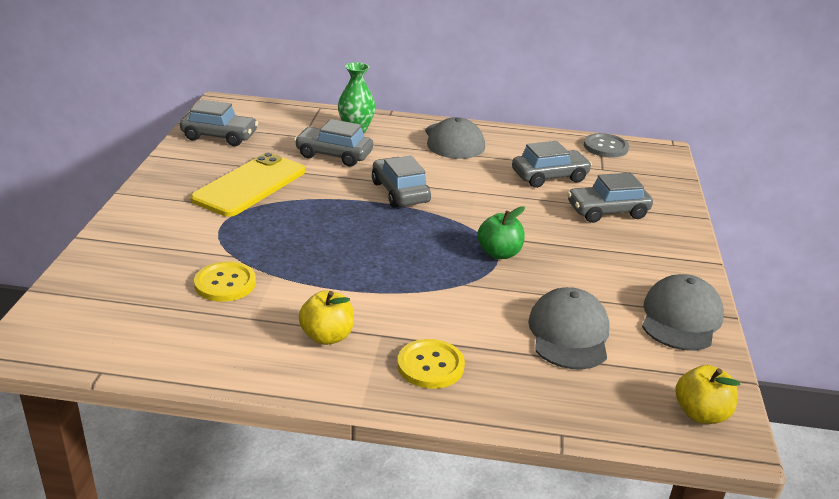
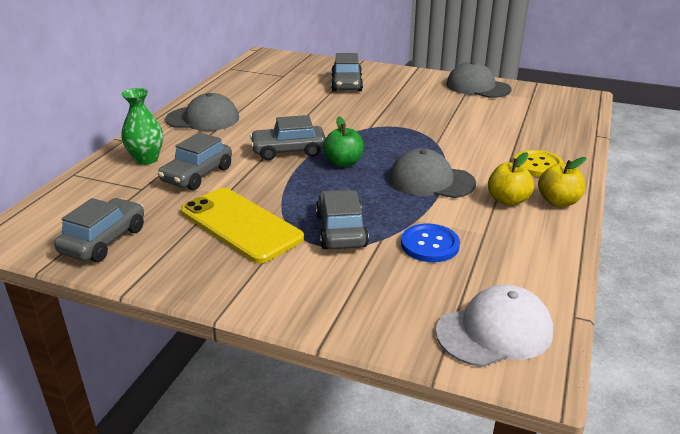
camera: 75 degrees left, 0 degrees up
yellow button [194,261,256,302] -> blue button [401,224,460,262]
green apple [477,206,525,259] -> green apple moved to [323,116,364,167]
grey car [512,141,592,188] -> grey car moved to [316,190,369,249]
grey cap [528,287,610,370] -> grey cap moved to [389,148,476,198]
grey button [584,133,629,158] -> none
yellow apple [675,365,740,424] -> yellow apple moved to [538,157,586,207]
none -> white cap [436,285,553,367]

